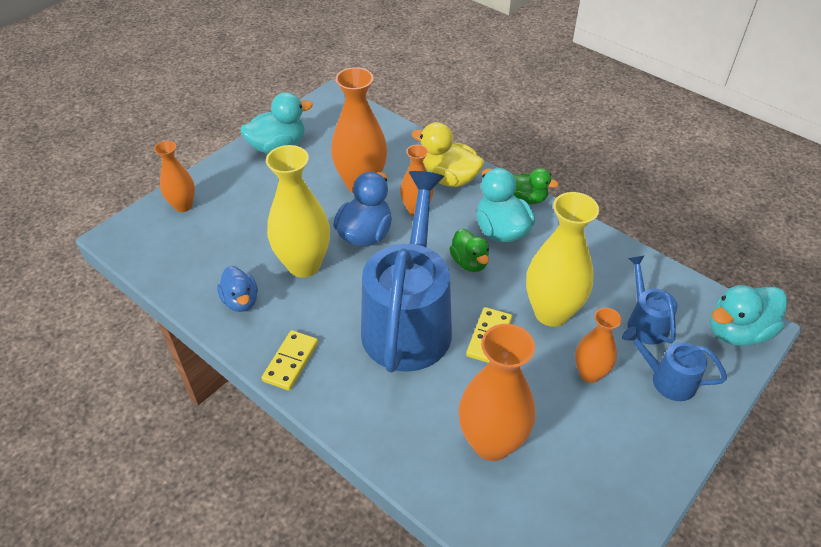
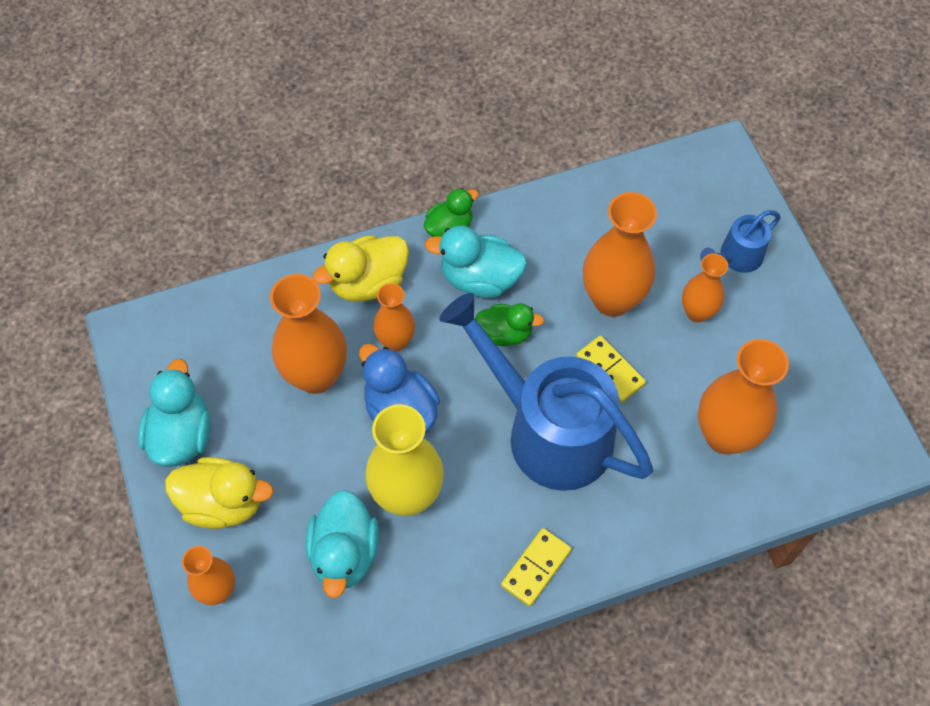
camera: 60 degrees left, 15 degrees up
blue duck [217,266,258,312] -> none
yellow domino [262,330,318,391] -> yellow domino turned 75 degrees clockwise [501,528,572,606]
yellow vase [526,192,599,327] -> orange vase [583,192,657,317]
blue watering can [627,256,678,345] -> none
turquoise duck [710,285,787,346] -> turquoise duck moved to [306,490,379,598]
none -> yellow duck [165,457,273,529]

